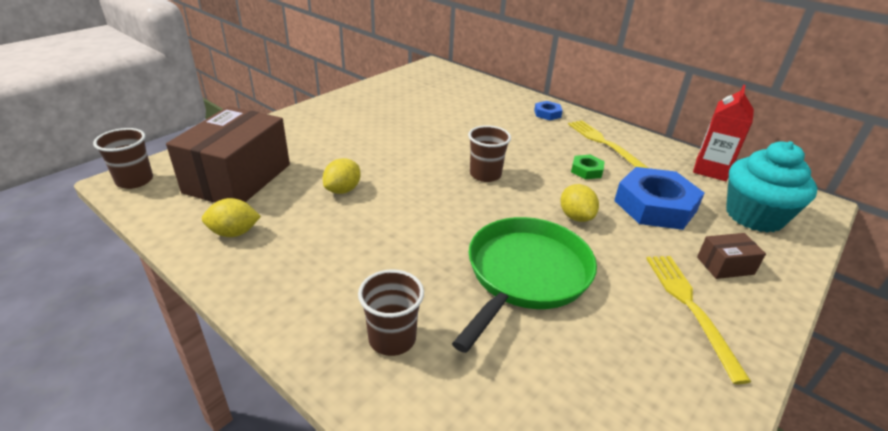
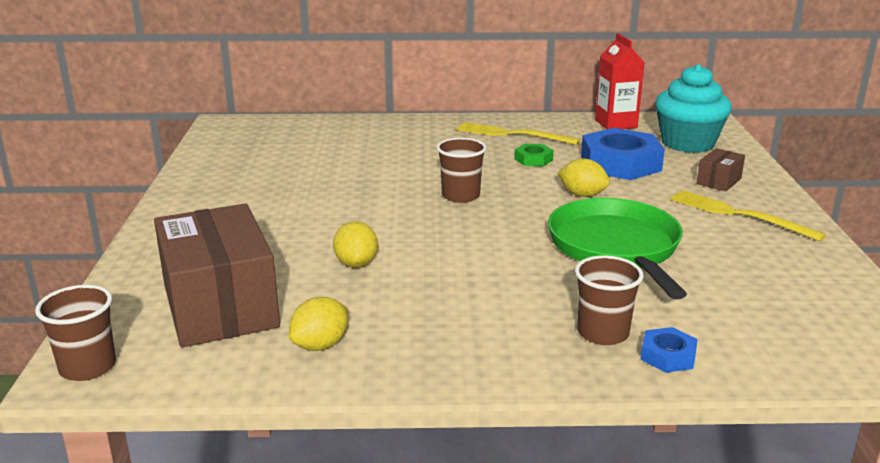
camera: 40 degrees left, 10 degrees down
blue nut [534,101,563,120] -> blue nut moved to [640,327,698,373]

